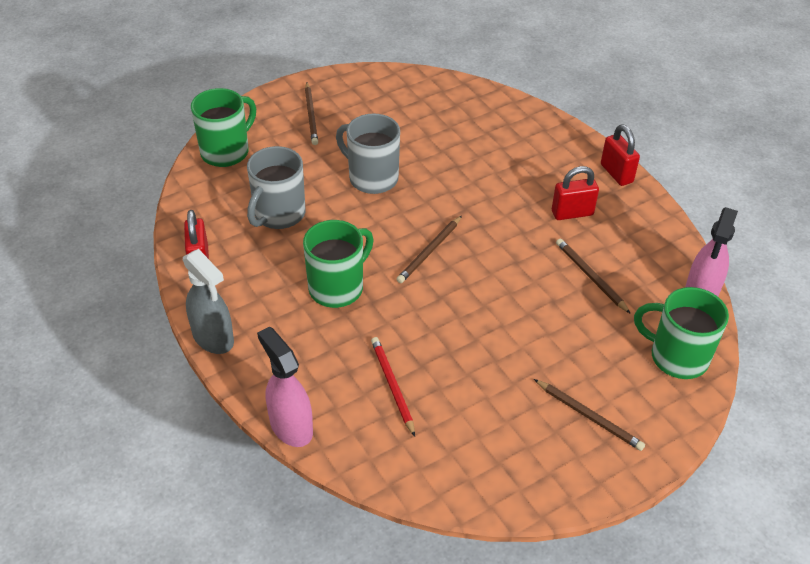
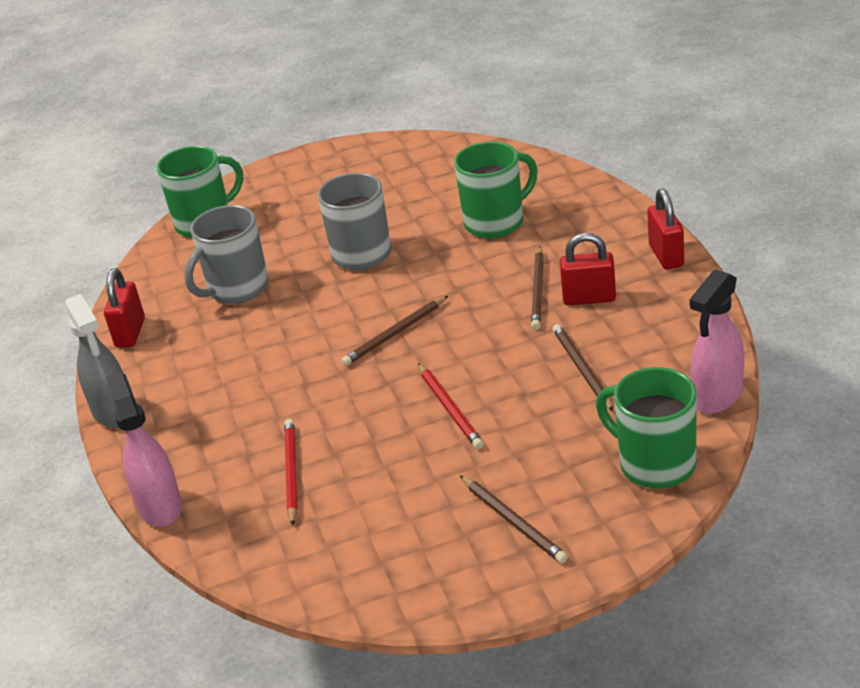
camera: 20 degrees right, 10 degrees down
green mug [303,220,374,308] -> green mug moved to [454,142,538,238]
brown pencil [305,82,318,145] -> brown pencil moved to [531,246,544,330]
none -> red pencil [418,363,484,449]

